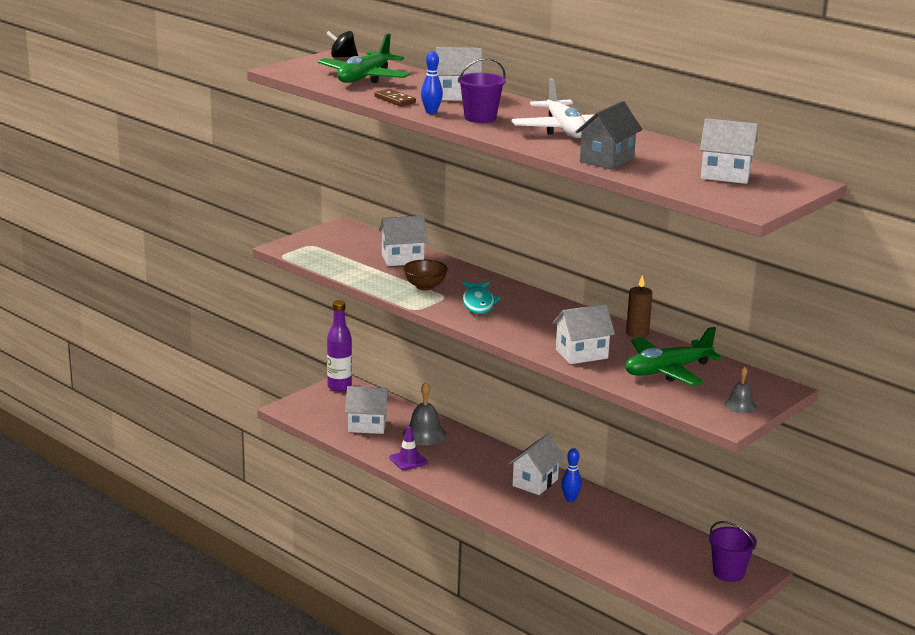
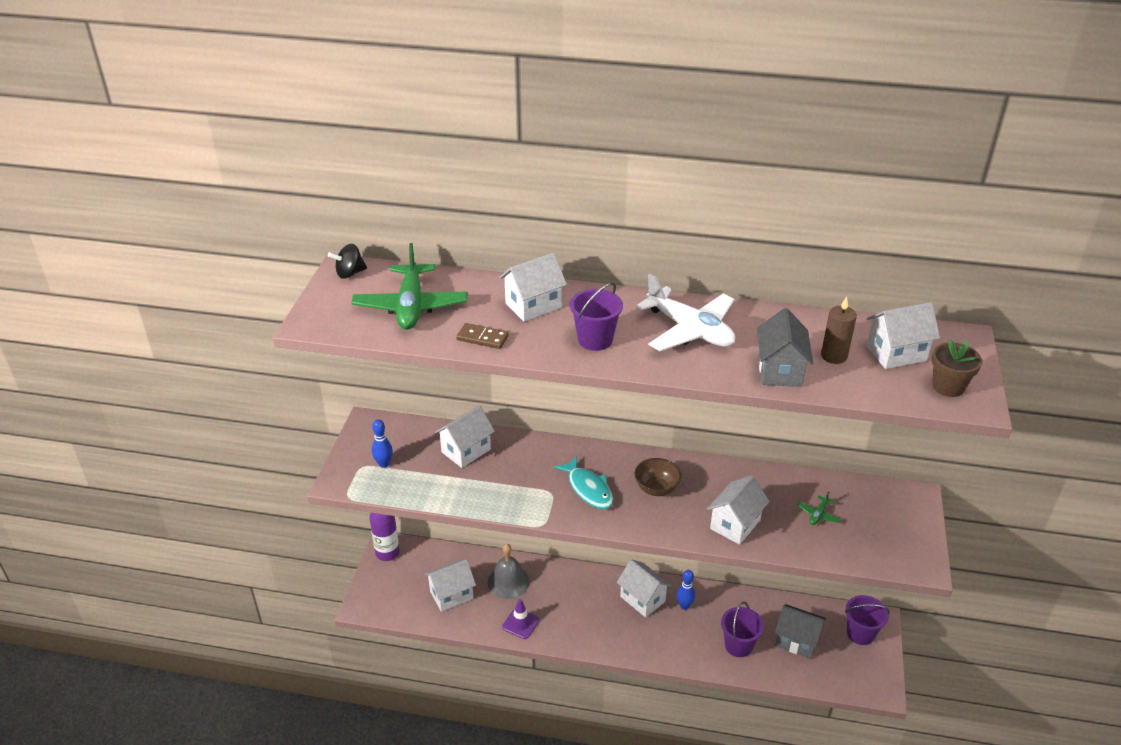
camera: 30 degrees left, 15 degrees up
brown bowl [403,260,448,290] -> brown bowl moved to [635,458,681,496]
blue bowling pin [421,51,443,114] -> blue bowling pin moved to [372,419,393,468]
white house [508,434,564,495] -> white house turned 45 degrees counterclockwise [617,559,672,617]
green plane [625,327,722,386] -> green plane [797,491,841,525], size x0.41
brown candle [626,275,653,338] -> brown candle moved to [821,297,857,364]
grey bell [724,366,756,413] -> none
none -> purple bucket [721,602,764,657]
none -> grey house [775,604,826,659]
none -> brown flower pot [932,339,982,397]

